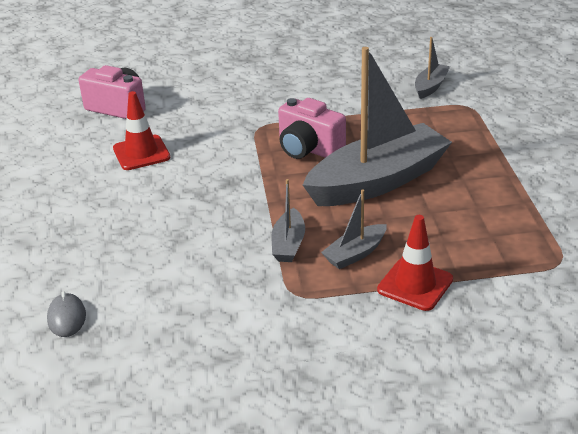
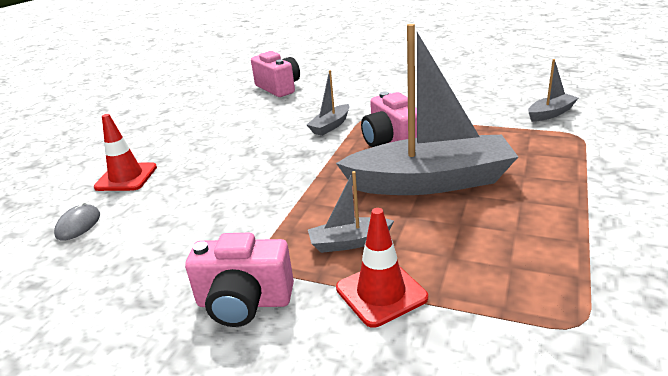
camera: 30 degrees right, 5 degrees down
red traffic cone [113,91,170,170] -> red traffic cone moved to [94,114,157,191]
grey boat [272,179,305,262] -> grey boat moved to [307,70,349,136]
none -> pink camera [185,233,294,327]

